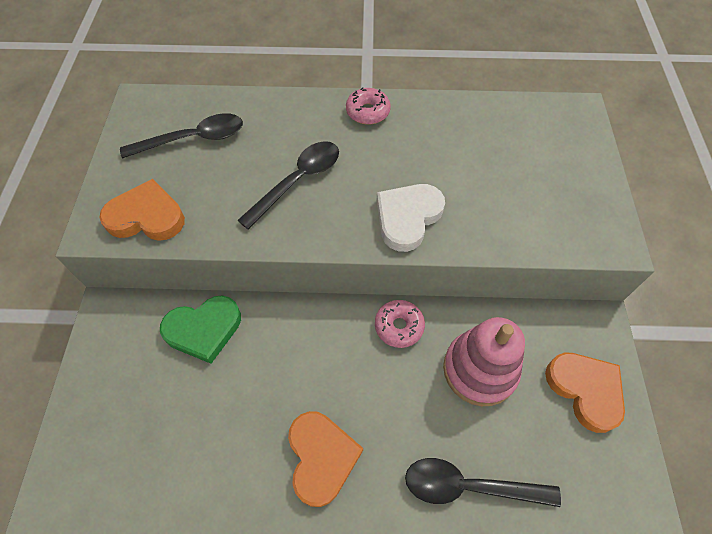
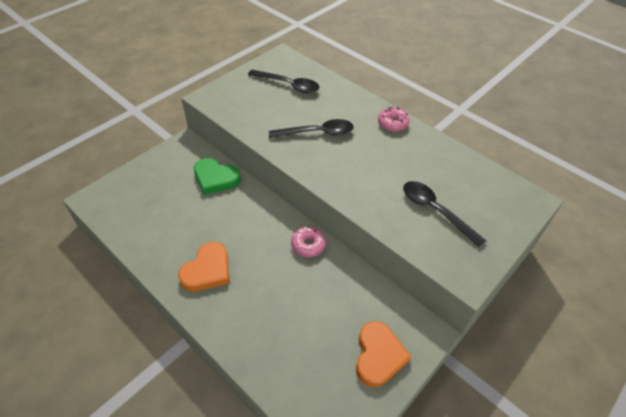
camera: 40 degrees right, 10 degrees down
orange heart [99,179,185,241] -> none
white heart [377,184,445,252] -> none
black spoon [405,458,561,507] -> black spoon moved to [403,181,486,247]
pink stacking toy [443,317,525,406] -> none

